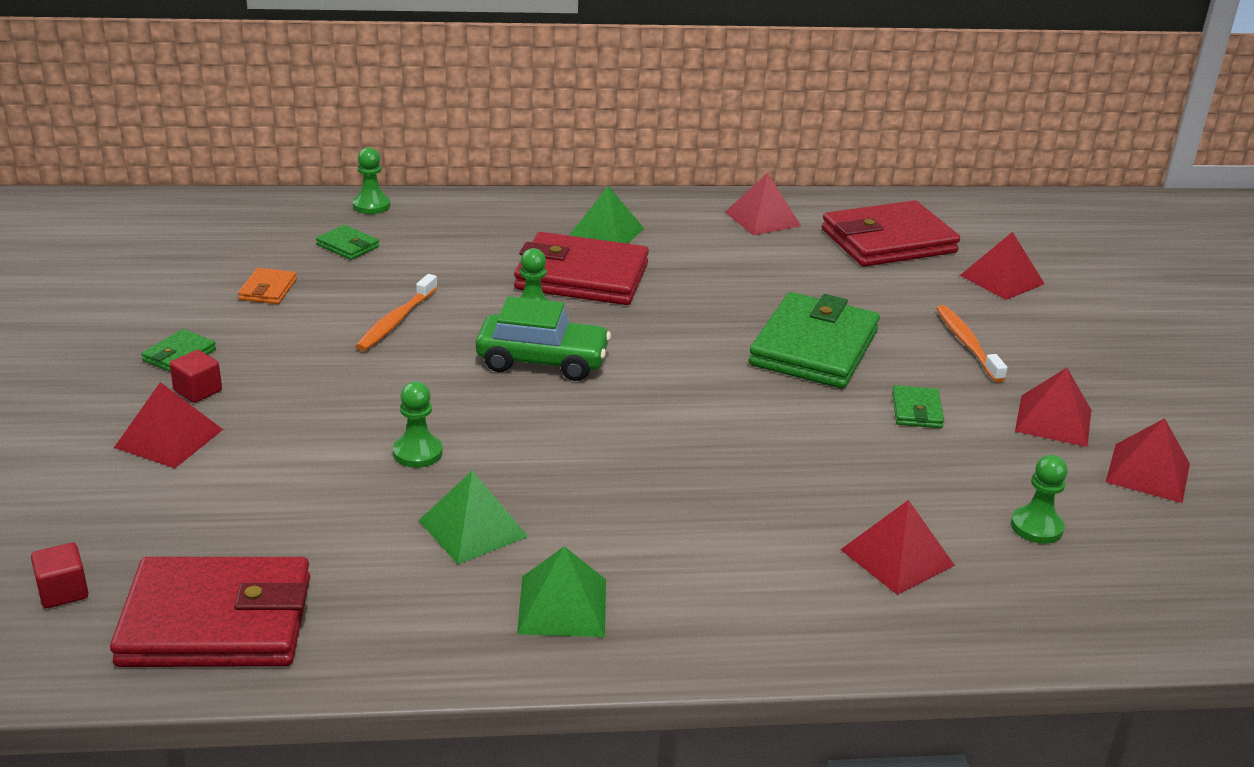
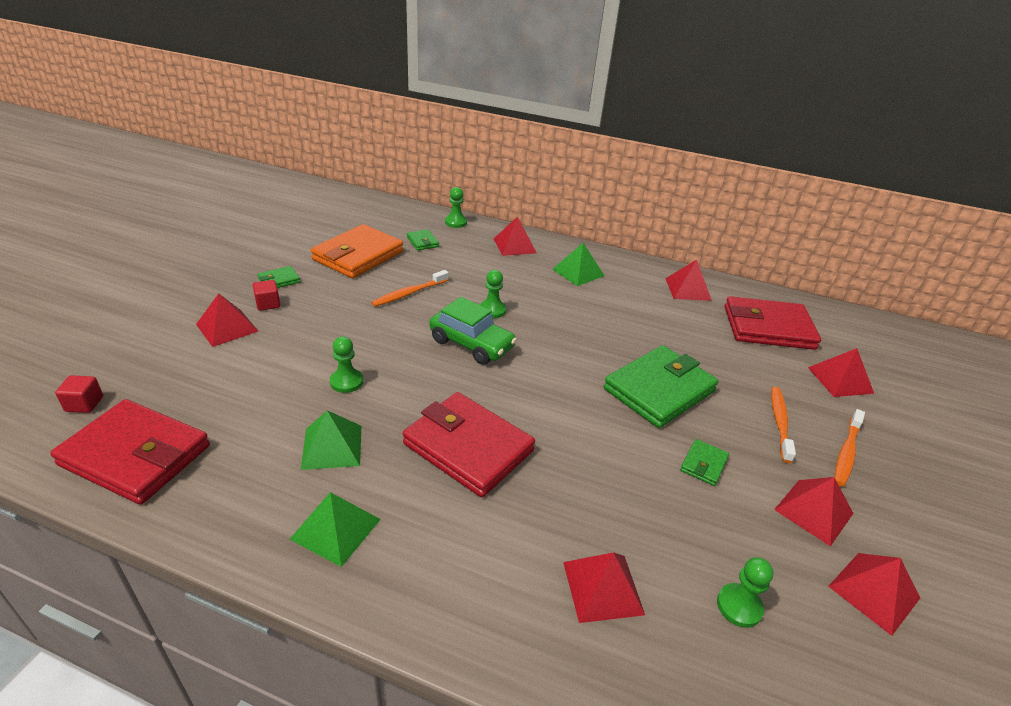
camera: 25 degrees right, 5 degrees up
orange wallet [238,268,297,304] -> orange wallet [311,224,404,278], size x2.29
red wallet [514,232,649,305] -> red wallet moved to [403,392,535,497]
none -> red pyramid [494,217,537,256]
none -> orange toothbrush [835,409,865,487]

